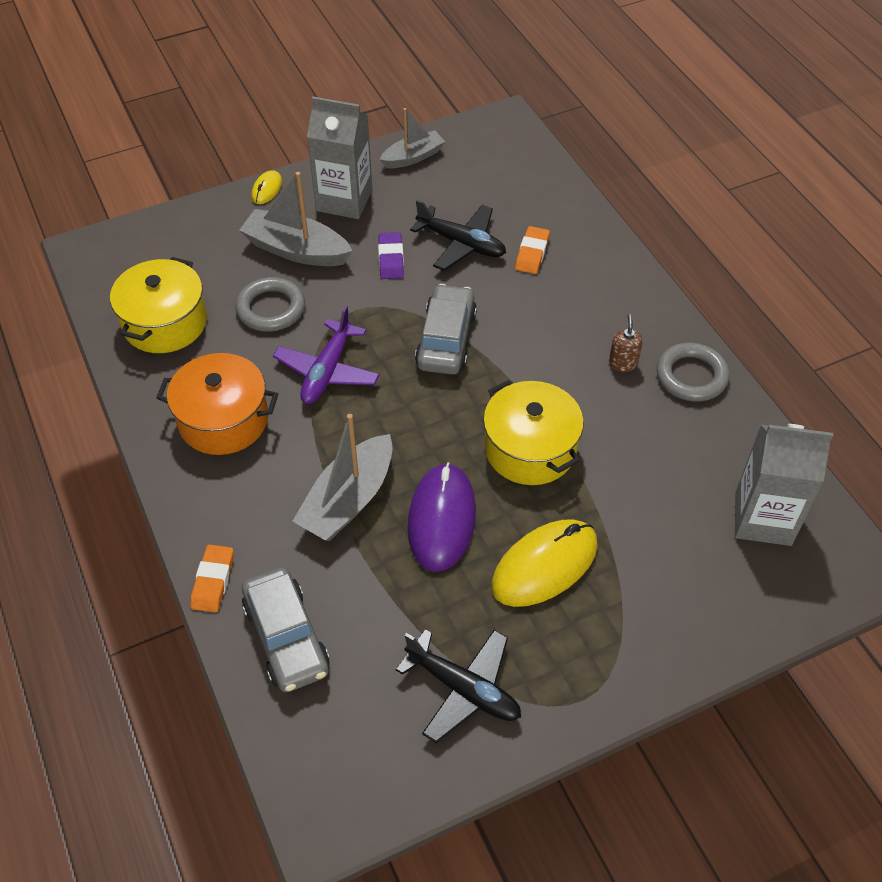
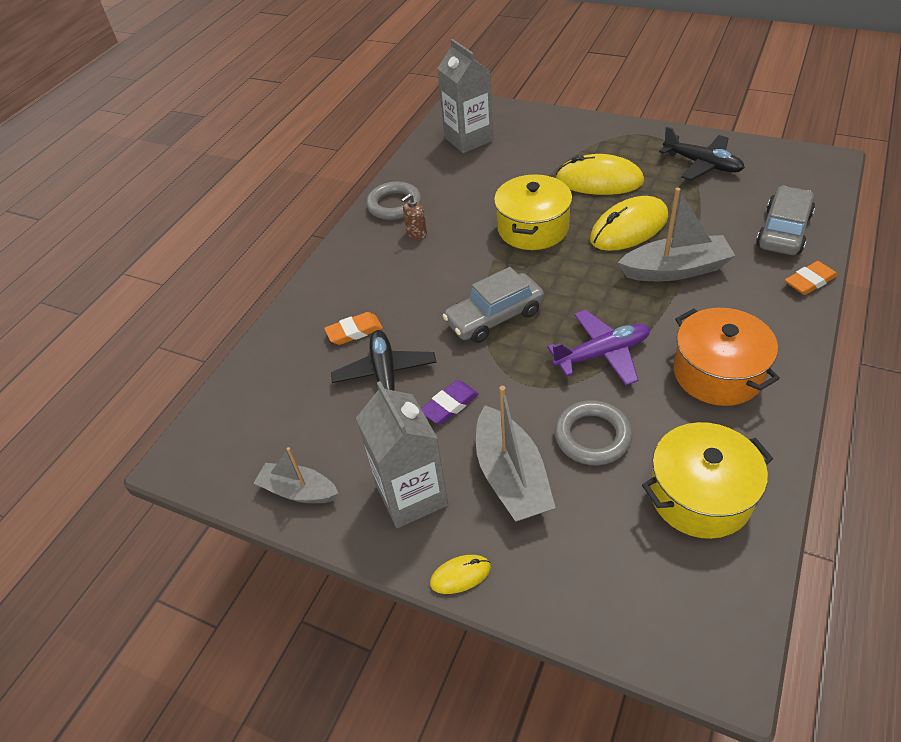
camera: 125 degrees left, 5 degrees down
black plane [396,629,521,743] -> black plane turned 135 degrees clockwise [659,126,745,181]
purple mouse [407,462,476,572] -> yellow mouse [590,196,668,251]

